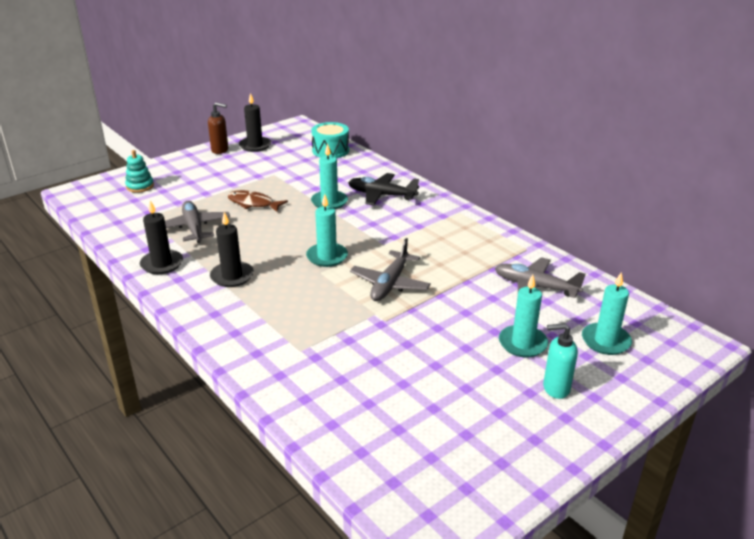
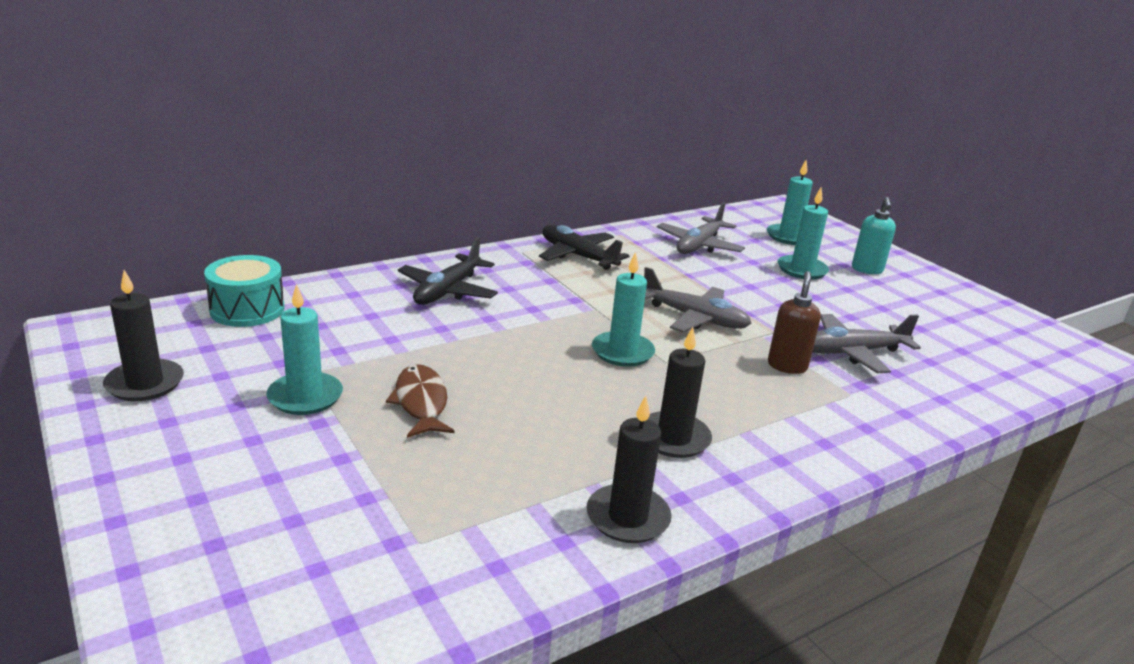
camera: 85 degrees left, 5 degrees down
turquoise stacking toy [125,150,154,193] -> none
grey plane [165,201,230,243] -> grey plane moved to [812,314,921,373]
brown soap dispenser [208,102,228,154] -> brown soap dispenser moved to [768,271,821,374]
brown fish [227,190,288,212] -> brown fish turned 135 degrees clockwise [386,364,454,438]
turquoise candle [311,143,348,209] -> turquoise candle moved to [266,284,343,415]
none -> black plane [539,225,630,270]

